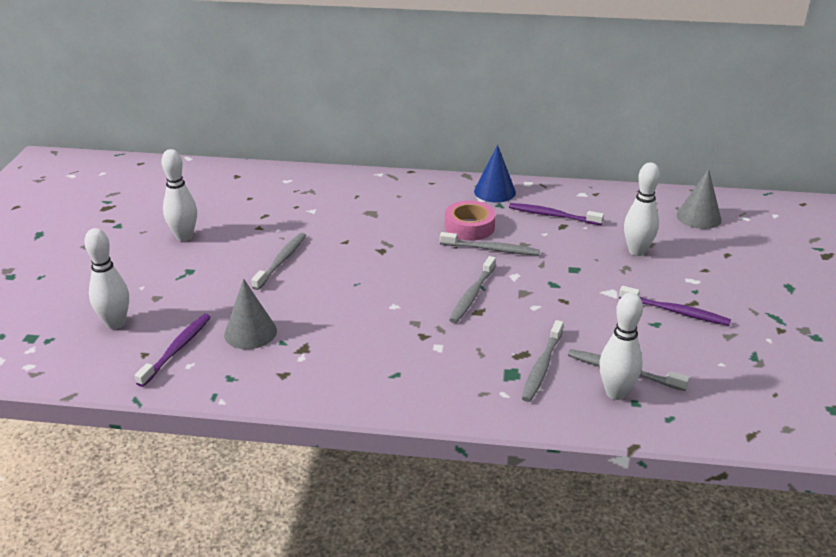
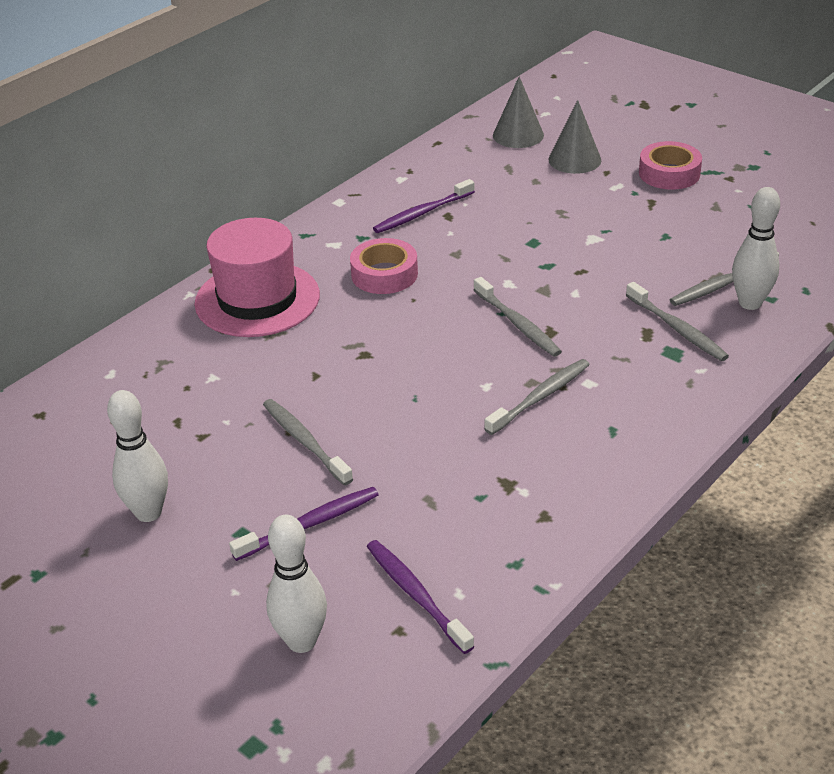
camera: 55 degrees left, 5 degrees up
grey cone [224,279,277,349] -> grey cone moved to [548,100,601,174]
grey toothbrush [440,232,540,255] -> grey toothbrush moved to [484,359,590,435]
blue cone [474,145,516,203] -> none
purple toothbrush [619,286,731,326] -> purple toothbrush moved to [229,487,379,561]
white bowling pin [624,162,660,256] -> none
none -> pink hat [195,218,320,337]
none -> pink tape [639,141,702,190]

